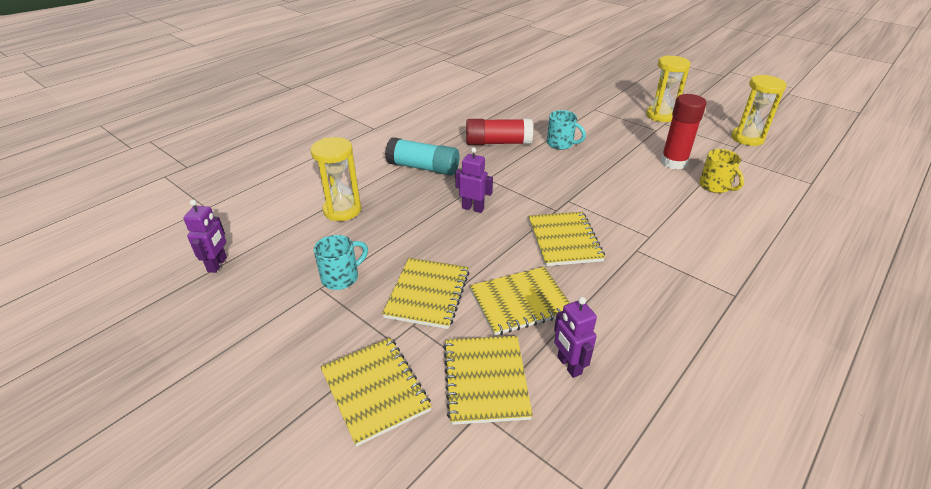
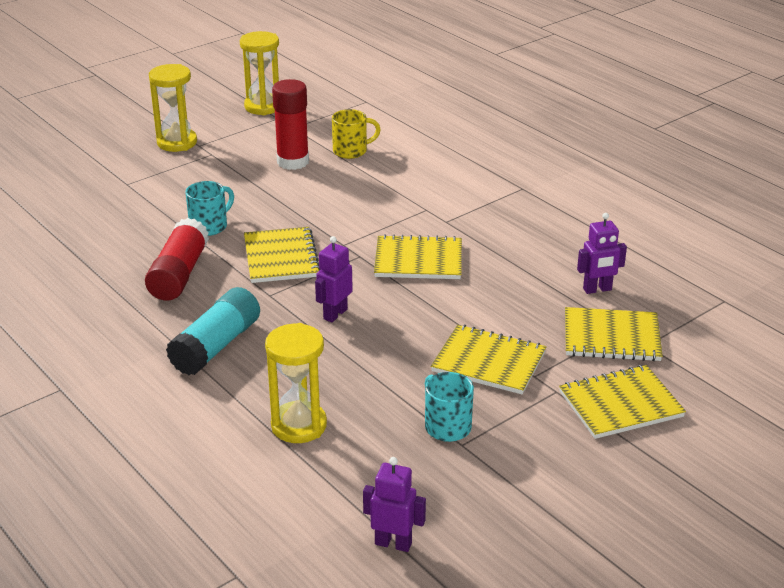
camera: 80 degrees left, 5 degrees down
yellow notebook [470,267,570,336] -> yellow notebook moved to [244,227,321,283]

